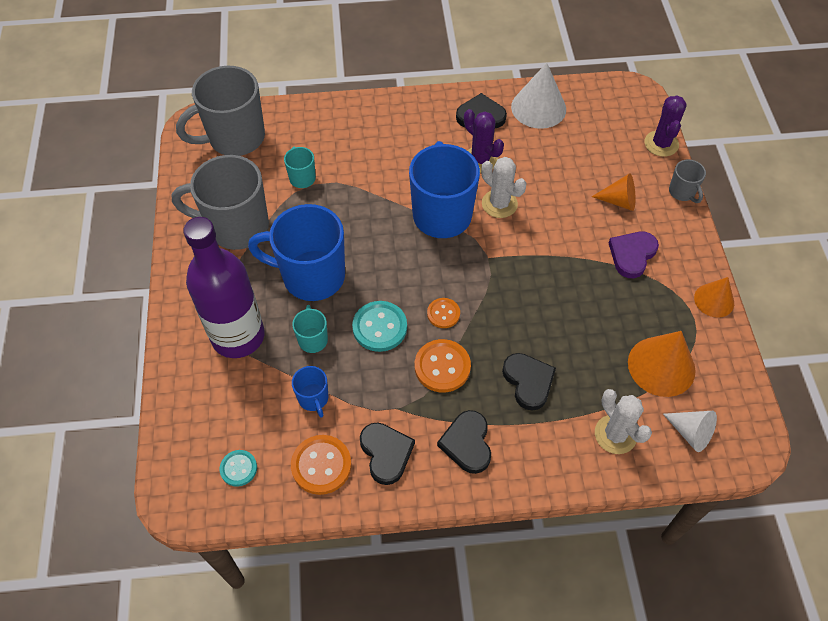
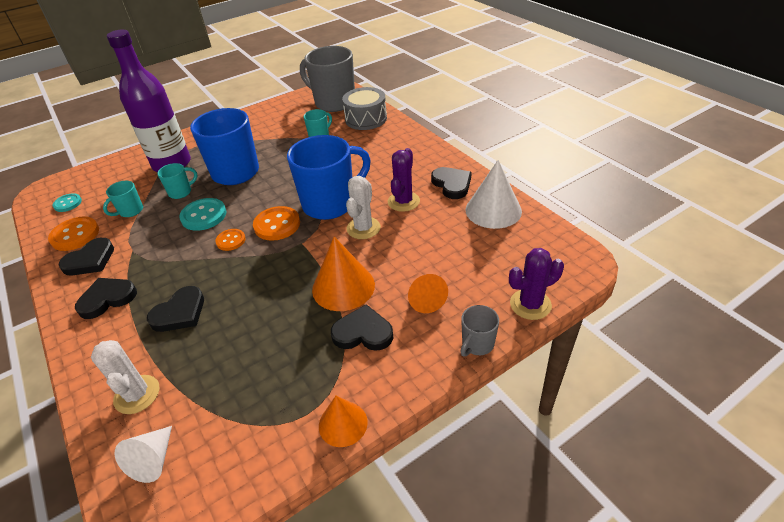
camera: 65 degrees right, 15 degrees down
grey mug [172,155,269,250] -> none
blue mug [292,366,328,418] -> turquoise mug [103,181,143,217]
orange button [415,339,471,393] -> orange button moved to [253,206,300,241]
white cactus [595,389,652,454] -> white cactus turned 60 degrees counterclockwise [91,340,160,414]
purple heart [609,232,659,278] -> black heart [331,304,393,351]
orange cone [628,331,696,397] -> orange cone moved to [312,237,375,311]
none -> grey drum [342,87,387,130]

